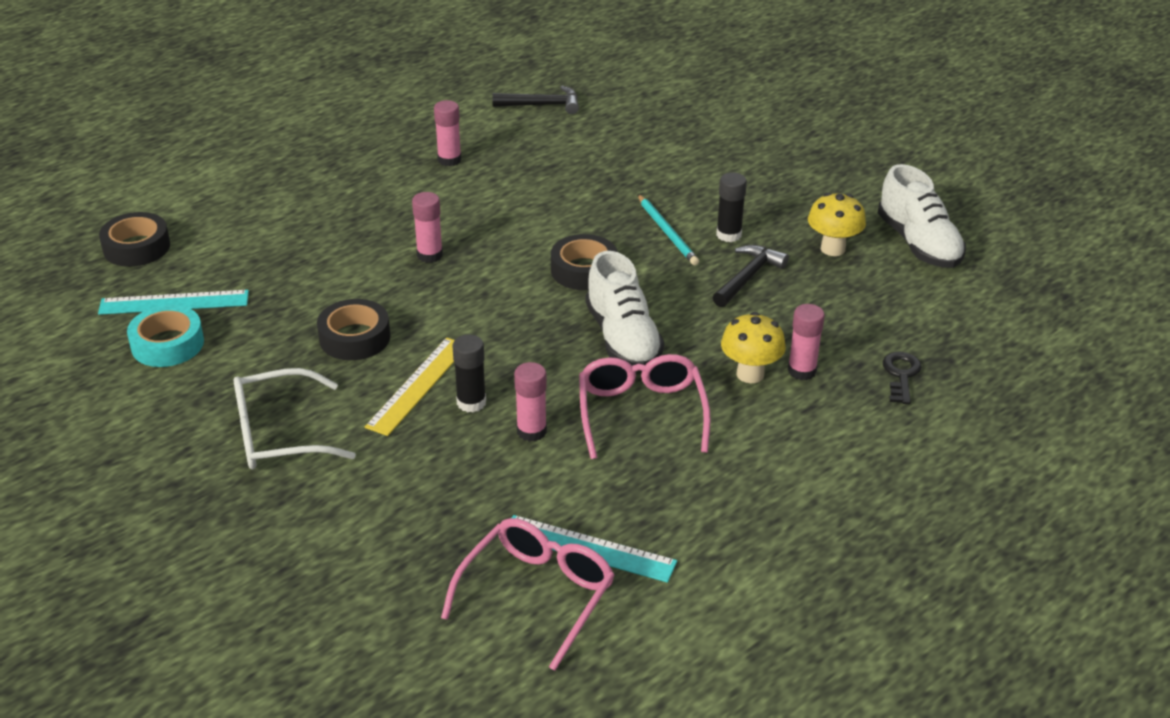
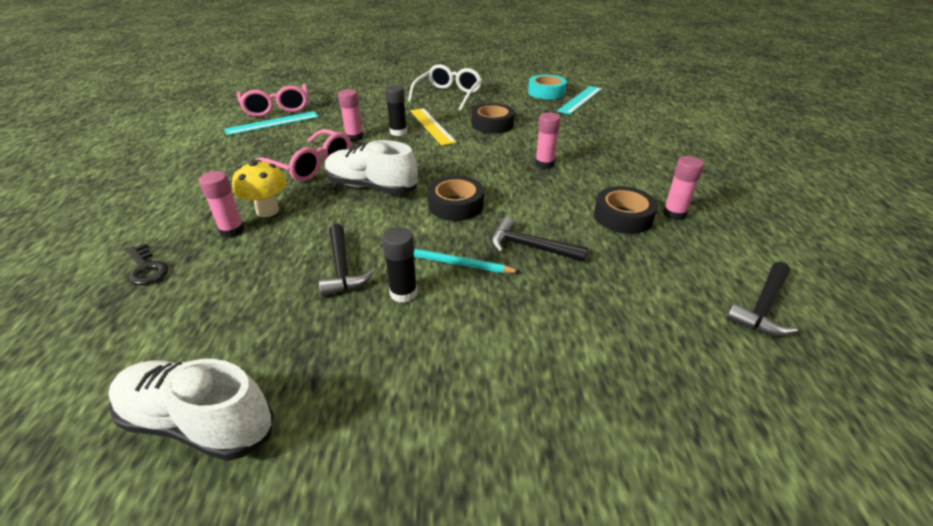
camera: 130 degrees right, 0 degrees up
black tape [99,212,170,267] -> black tape moved to [594,186,658,234]
yellow mushroom [808,193,866,256] -> none
none -> black hammer [492,217,588,262]

